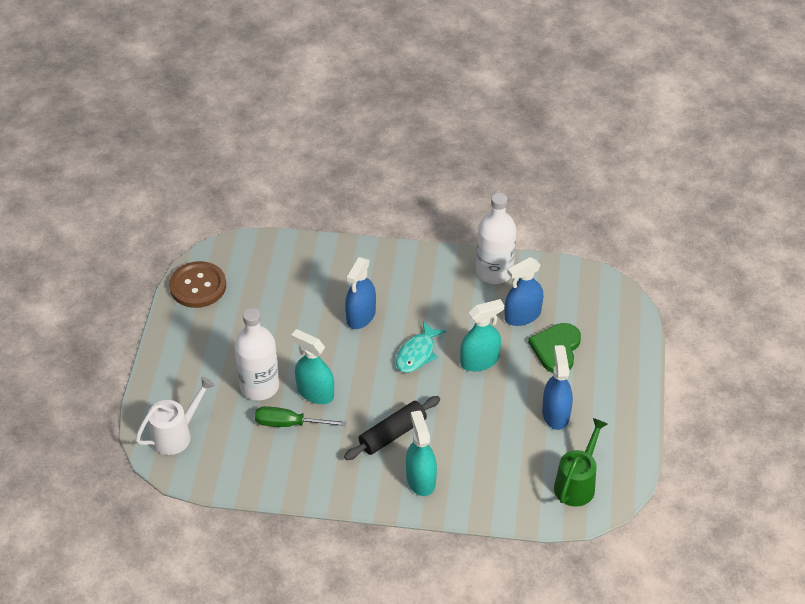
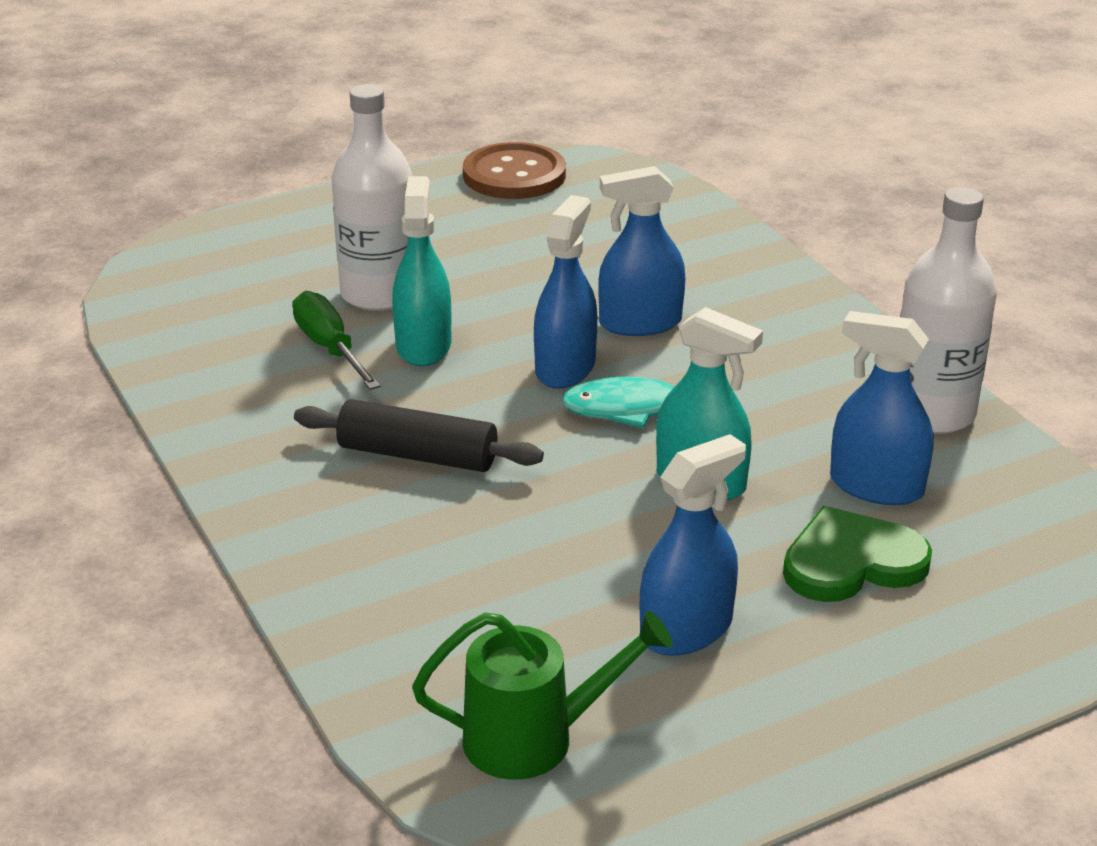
camera: 55 degrees right, 15 degrees down
white watering can [135,377,215,455] -> none
turquoise spray bottle [406,410,437,496] -> none
none -> blue spray bottle [534,195,598,389]

